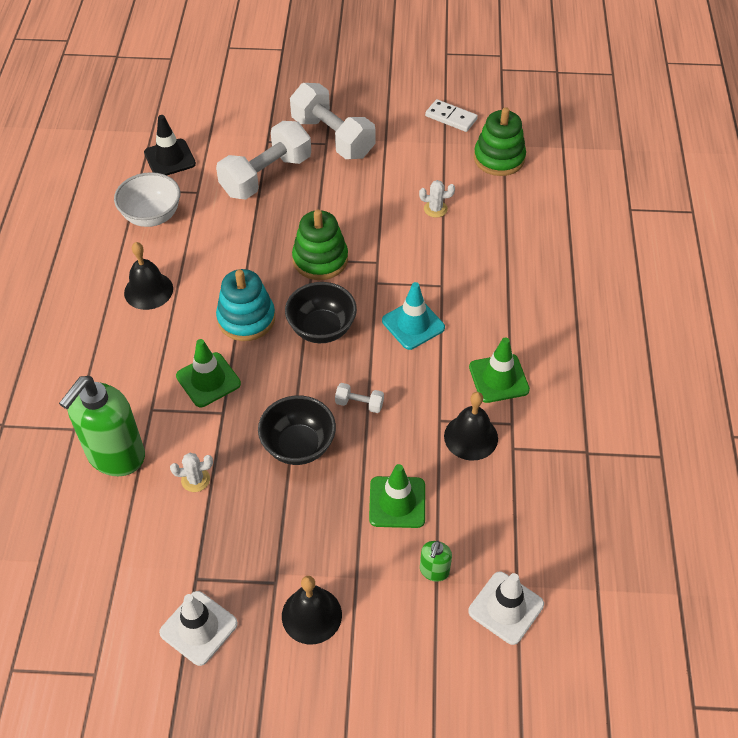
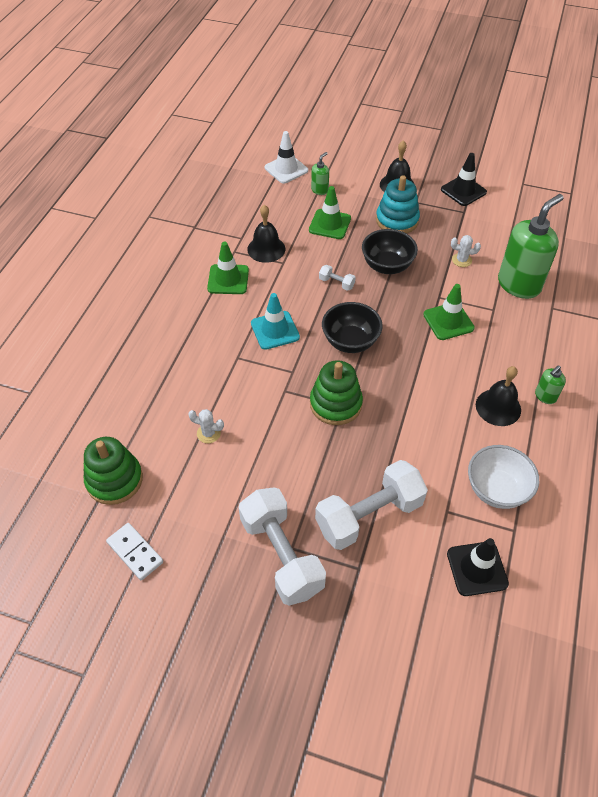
camera: 165 degrees left, 0 degrees up
white traffic cone [159,591,238,666] -> black traffic cone [441,153,487,206]
turquoise stacking toy [216,269,275,341] -> turquoise stacking toy moved to [376,175,420,234]
none -> green soap dispenser [535,365,566,404]

